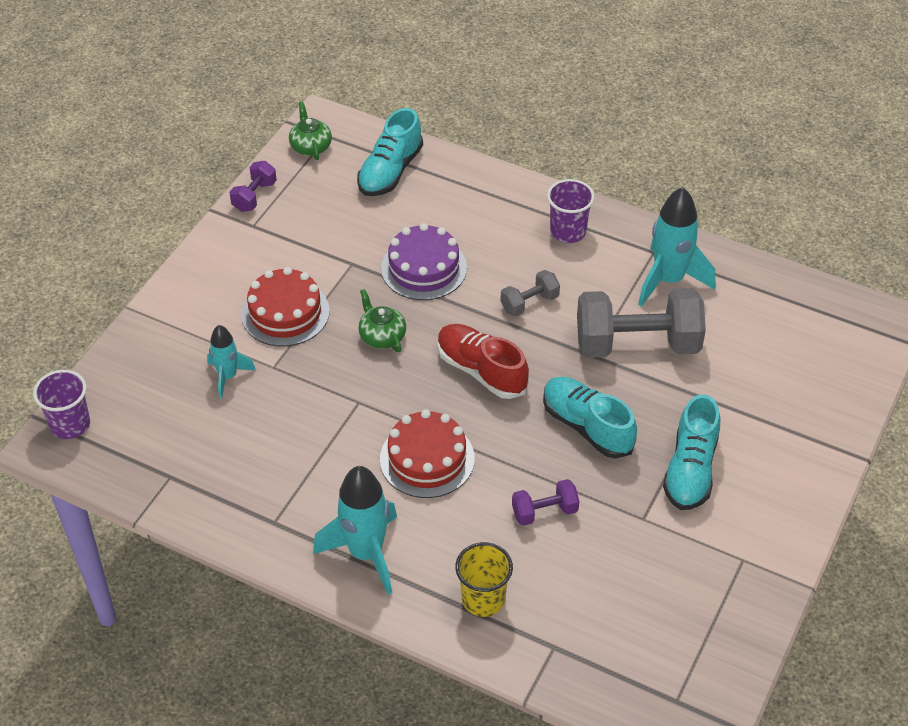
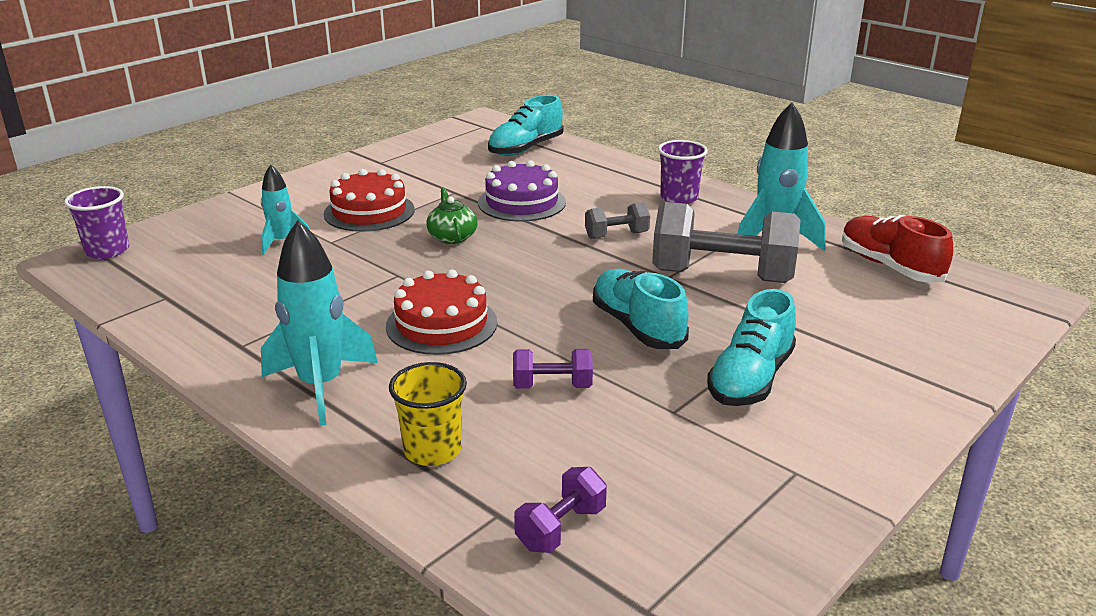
camera: 15 degrees right, 20 degrees down
purple dumbbell [229,161,277,212] -> purple dumbbell moved to [514,467,607,553]
green teapot [289,102,332,160] -> none
red shoe [437,324,529,399] -> red shoe moved to [842,215,953,282]

